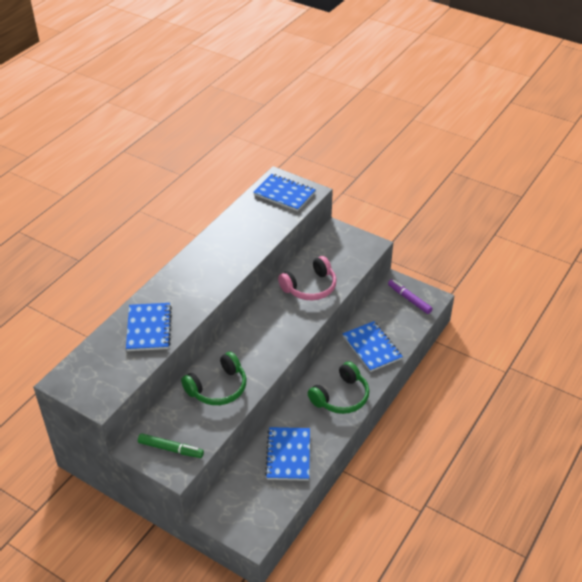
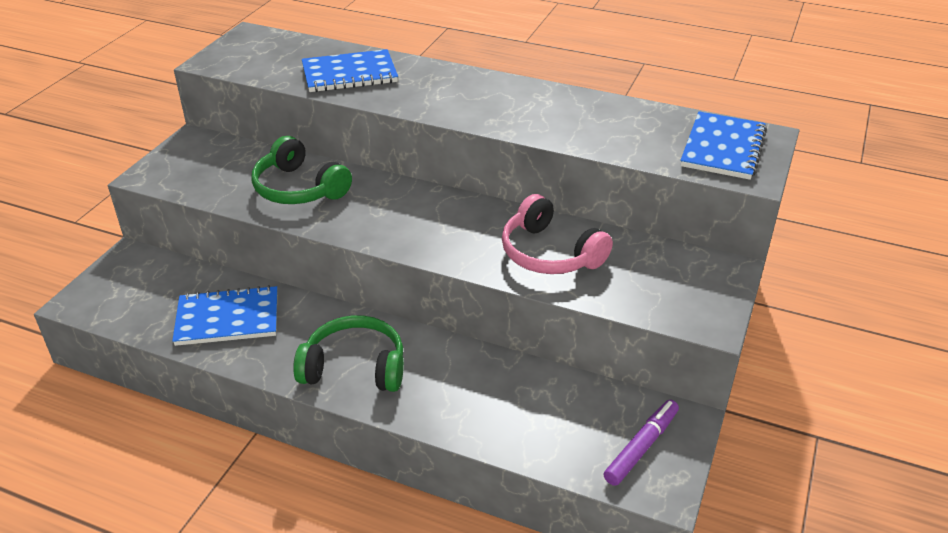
camera: 80 degrees right, 5 degrees down
green marker [138,433,204,458] -> none
green headphones [308,361,369,414] -> green headphones turned 150 degrees clockwise [293,315,404,392]
blue notebook [343,321,403,372] -> none

